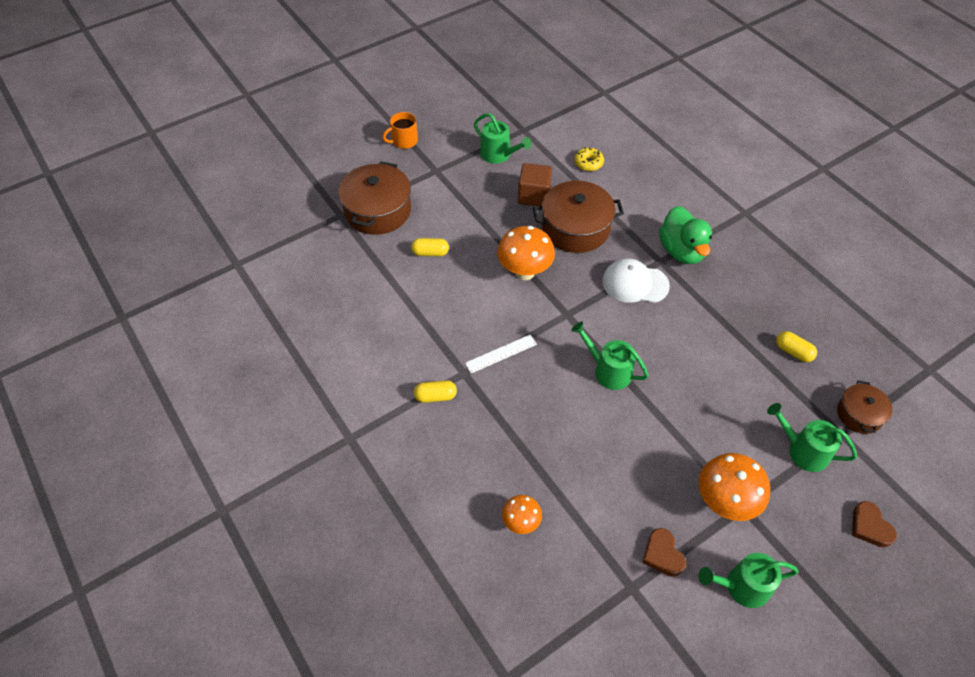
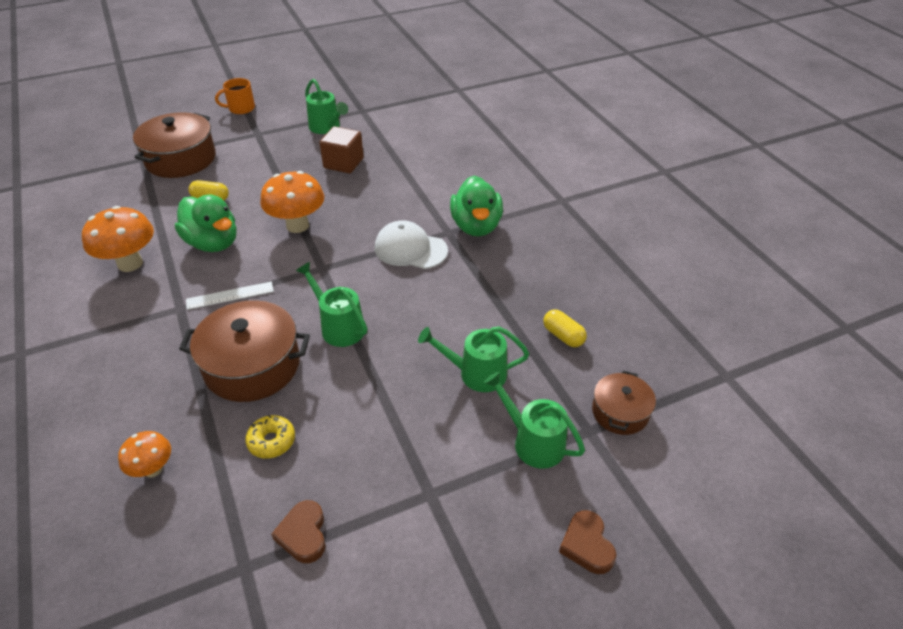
camera: 10 degrees right, 10 degrees down
yellow capsule [414,380,457,403] -> none
brown pot [533,181,624,253] -> brown pot moved to [179,300,310,402]
yellow donut [574,147,604,171] -> yellow donut moved to [245,415,295,459]
green watering can [698,553,799,608] -> green watering can moved to [418,326,529,392]
orange mushroom [699,453,770,521] -> orange mushroom moved to [82,206,154,272]
none -> green duck [175,195,237,252]

